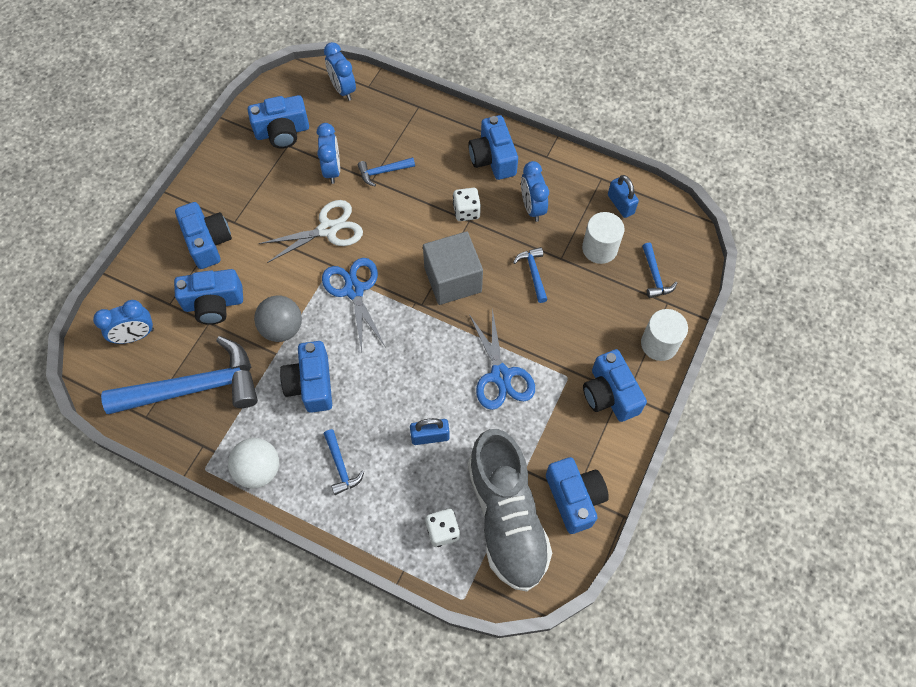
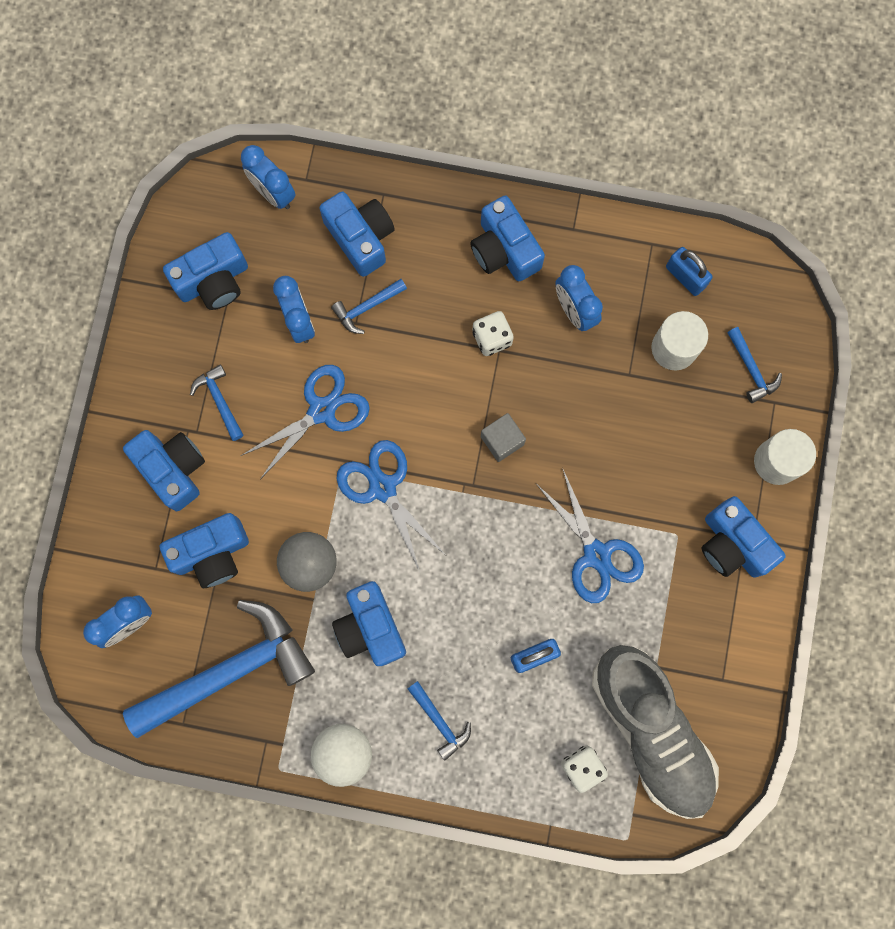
camera: 15 degrees left, 15 degrees up
white scissors [259,200,363,263] -> blue scissors [241,365,370,479]
grey cube [423,231,483,305] -> grey cube [481,413,526,462], size x0.54
blue hammer [513,247,548,303] -> blue hammer moved to [190,364,244,441]
blue camera [546,457,609,534] -> blue camera moved to [319,192,395,277]

